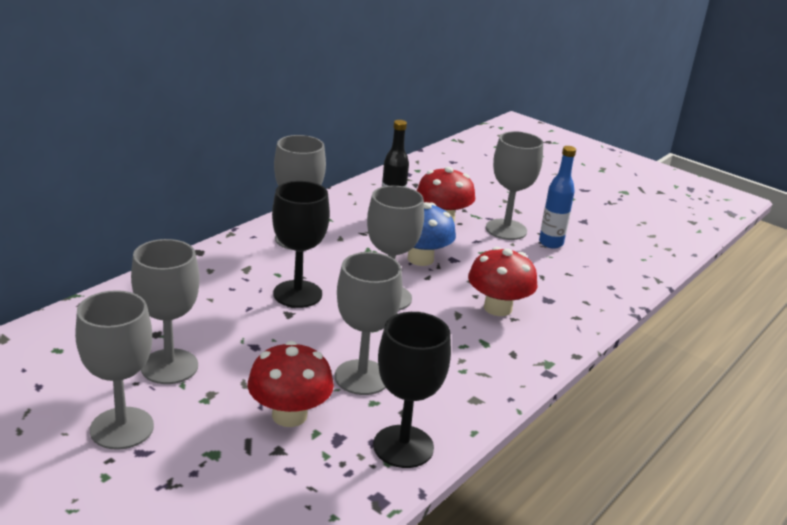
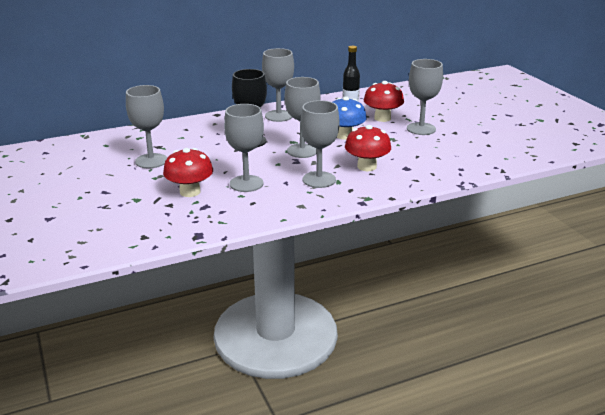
camera: 30 degrees right, 0 degrees up
grey goblet [75,290,154,450] -> grey goblet moved to [301,100,340,188]
black goblet [373,312,451,468] -> none
blue bottle [539,146,576,249] -> none

